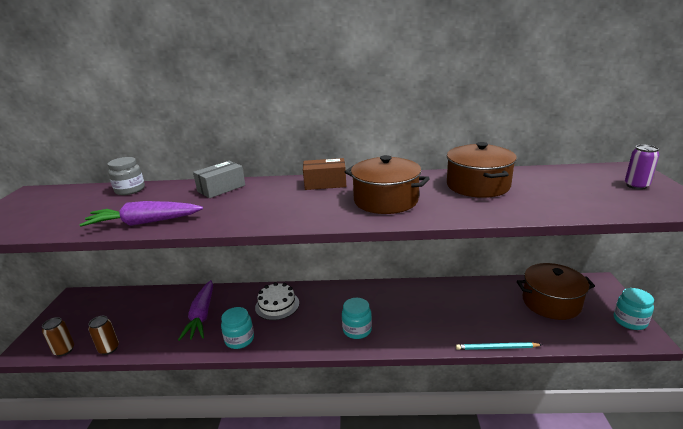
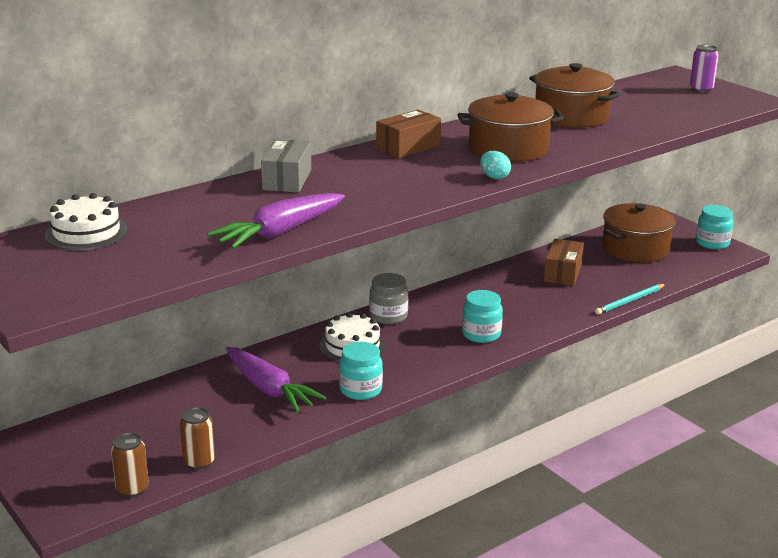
camera: 40 degrees left, 0 degrees up
grey jar [107,157,145,195] -> grey jar moved to [369,273,408,324]
none -> white cake [45,193,128,250]
none -> turquoise egg [480,151,511,180]
none -> brown box [544,239,584,286]

